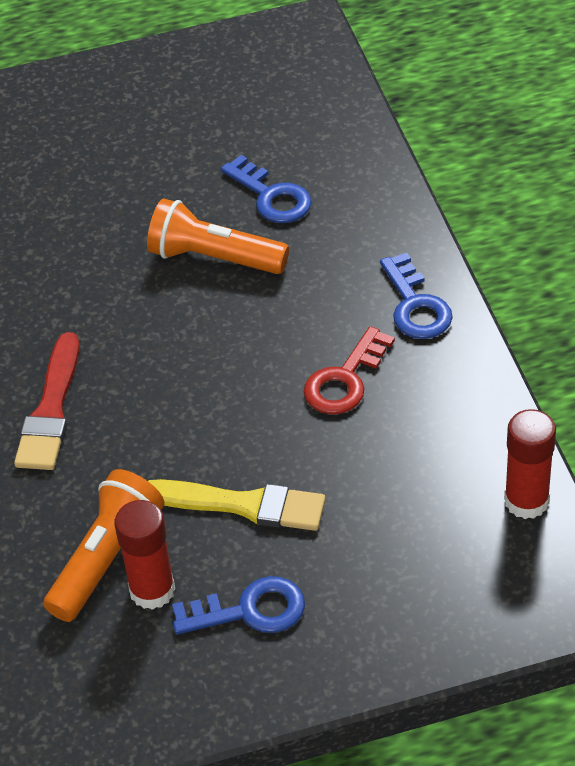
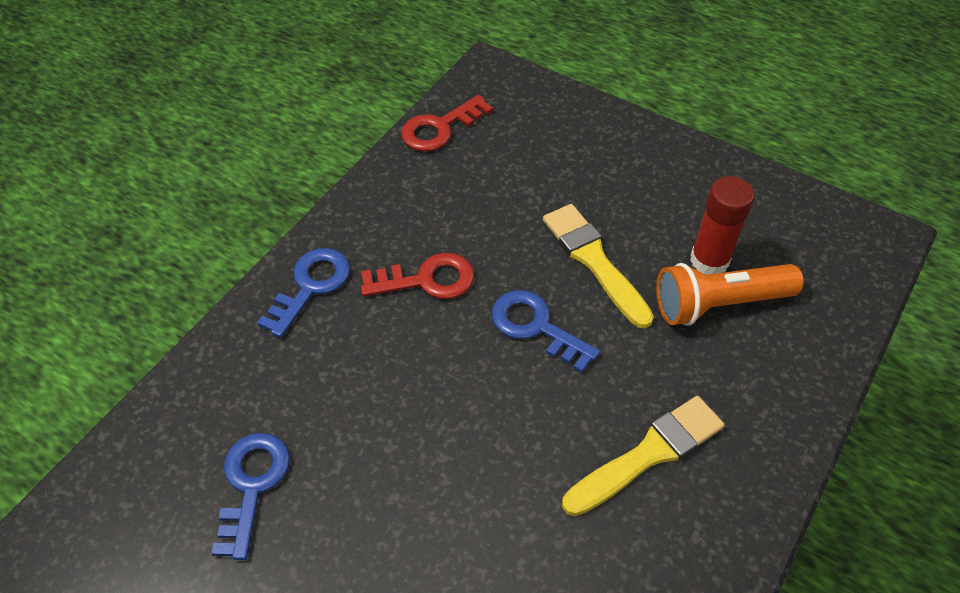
camera: 135 degrees left, 5 degrees up
red brush [14,332,79,470] -> yellow brush [562,396,725,516]
orange flashlight [147,199,289,274] -> none
blue key [172,576,305,634] -> blue key moved to [492,290,600,373]
red glue stick [504,409,556,519] -> red key [401,95,493,151]

